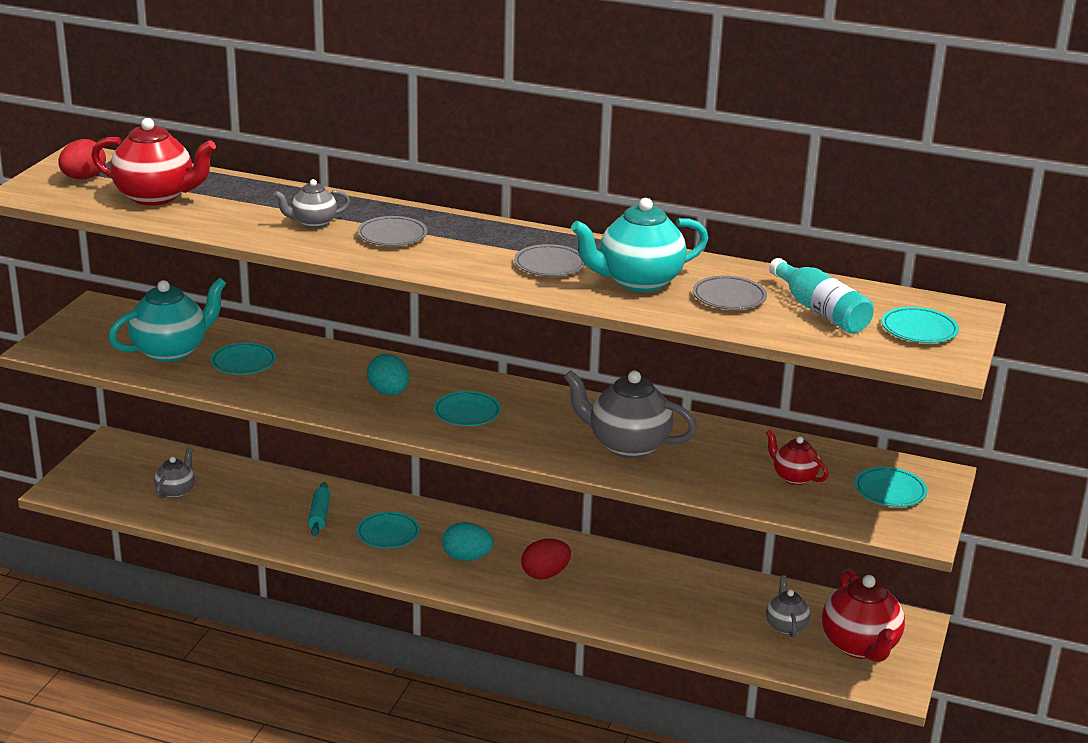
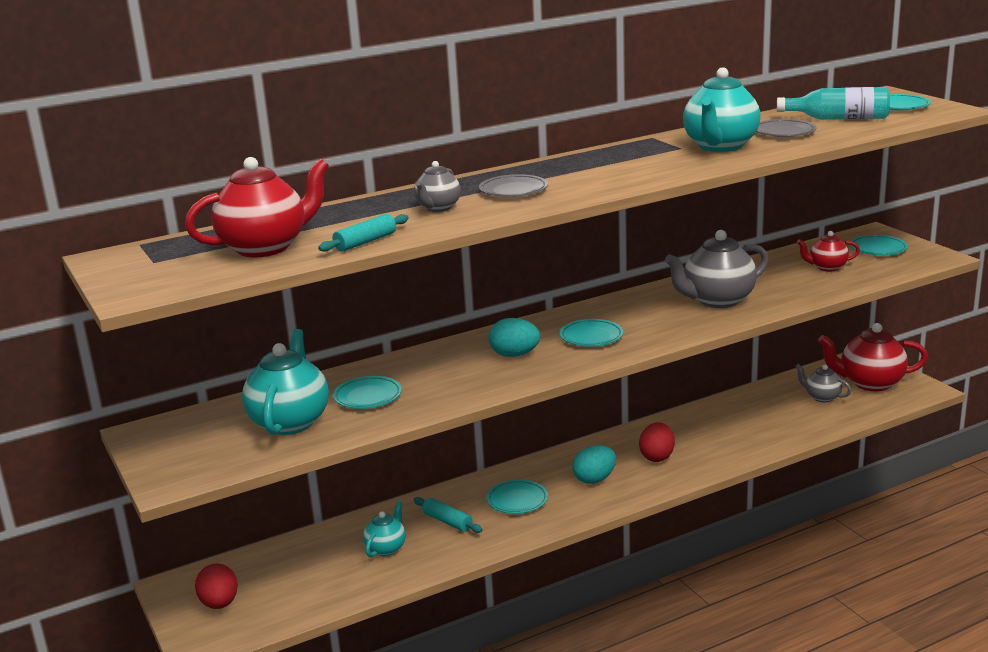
camera: 45 degrees left, 5 degrees down
red egg [58,139,106,180] -> red egg moved to [195,563,238,609]
grey teapot [154,447,195,499] -> none
grey plate [514,244,585,276] -> none
red teapot [822,569,905,662] -> red teapot turned 150 degrees clockwise [818,323,928,391]
none -> turquoise rolling pin [318,214,408,252]
none -> turquoise teapot [363,501,406,557]

